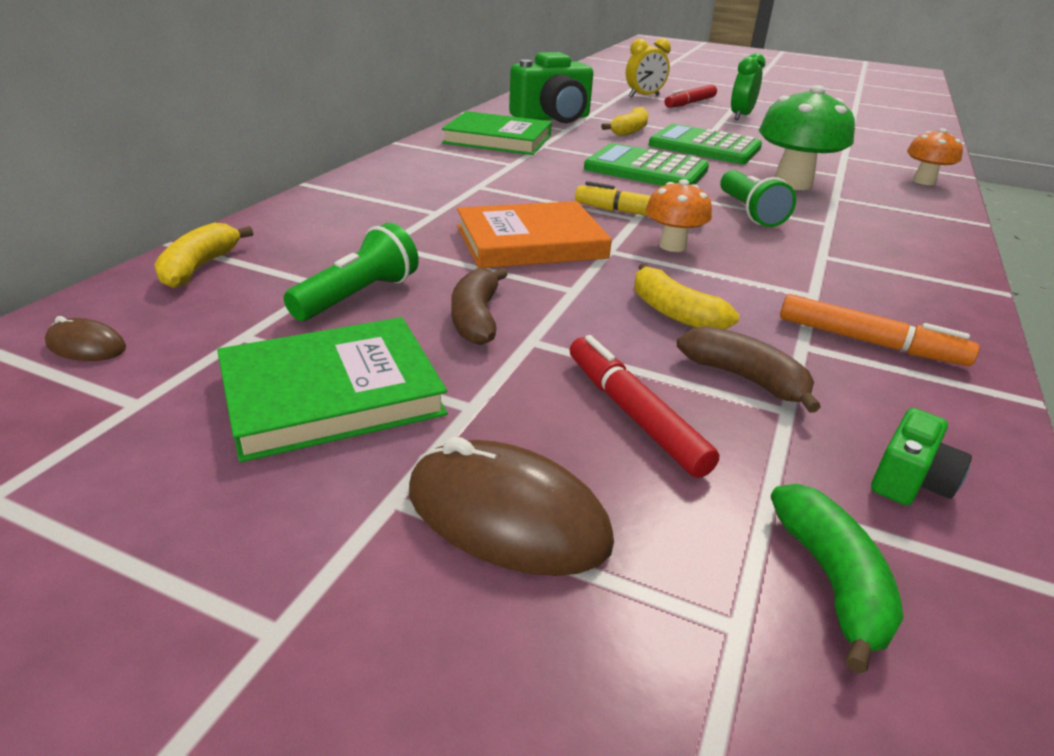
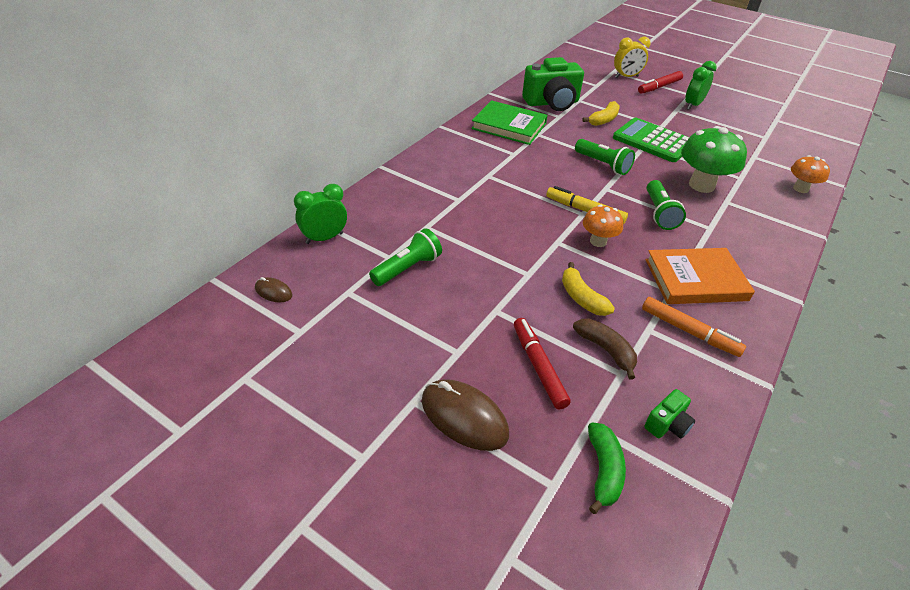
camera: 10 degrees right, 10 degrees up
yellow banana [154,222,253,288] -> green clock [294,184,347,244]
green book [217,317,448,462] -> none
brown banana [451,268,508,345] -> none
orange book [457,201,612,268] -> orange book moved to [645,248,755,304]
green calculator [584,143,709,186] -> green flashlight [575,139,635,175]

